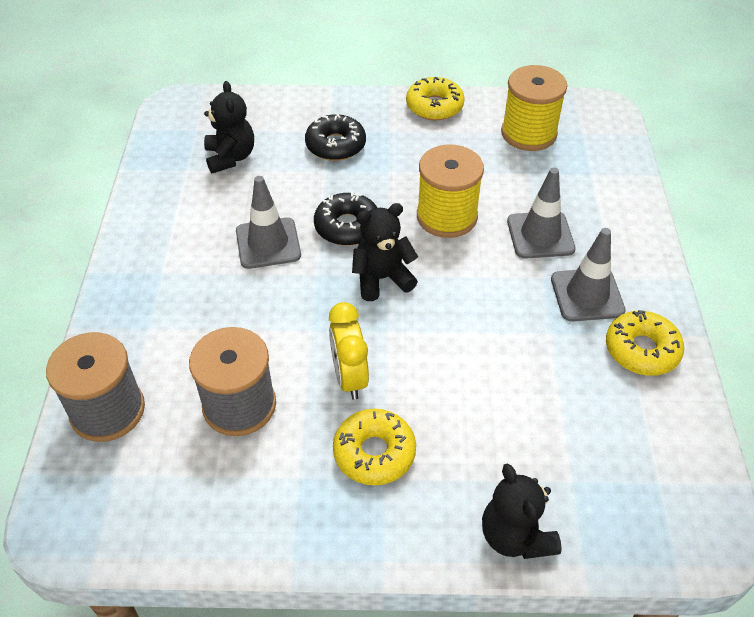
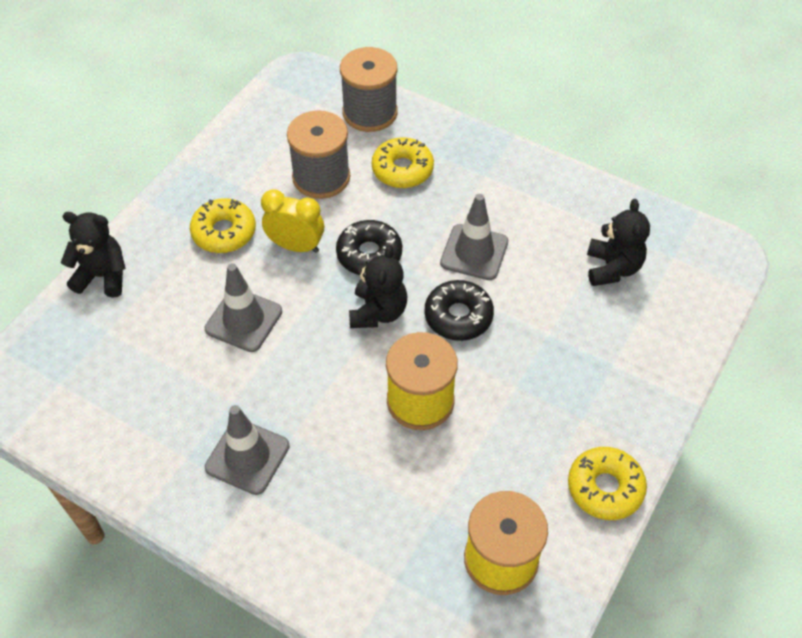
camera: 120 degrees right, 5 degrees up
black teddy bear [204,81,254,173] -> black teddy bear turned 105 degrees counterclockwise [587,199,650,286]
black donut [305,114,366,161] -> black donut moved to [336,220,402,275]
grey traffic cone [507,167,576,259] -> grey traffic cone moved to [205,263,282,352]
yellow donut [606,310,684,376] -> yellow donut moved to [372,137,434,188]

